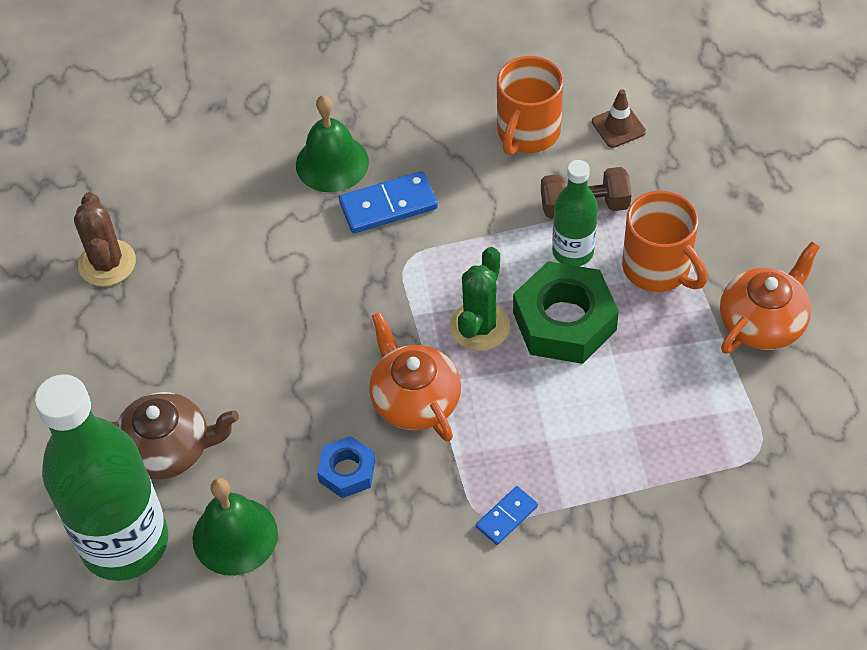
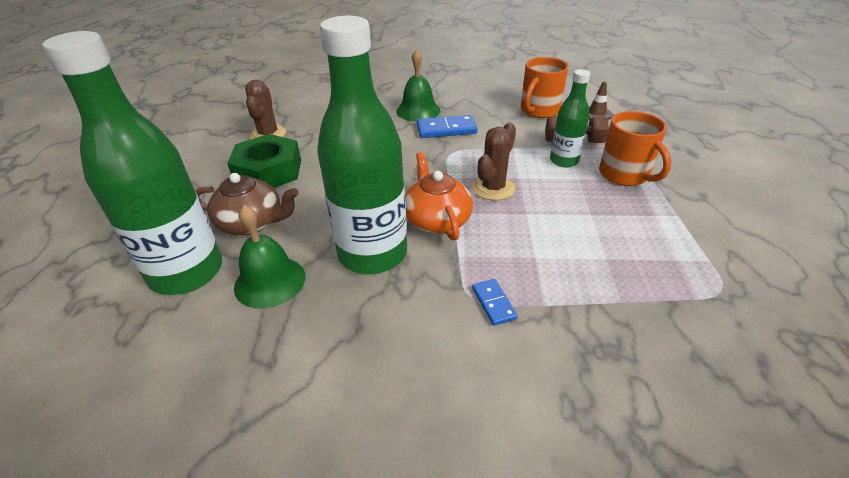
camera: 10 degrees right, 15 degrees down
blue nut [317,436,375,498] -> green bottle [317,16,407,274]
green cactus [450,247,510,351] -> brown cactus [472,122,516,201]
blue domino [476,486,538,545] -> blue domino turned 75 degrees counterclockwise [472,279,518,326]
green nut [513,261,619,364] -> green nut moved to [227,134,301,188]
orange teapot [720,242,820,354] -> none

